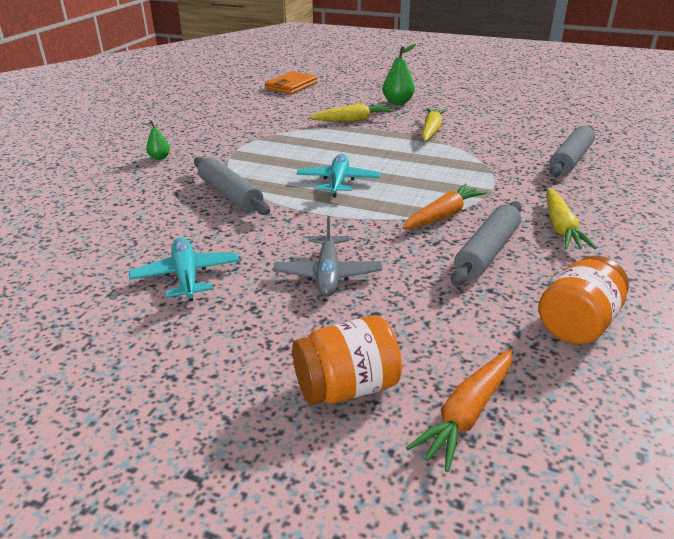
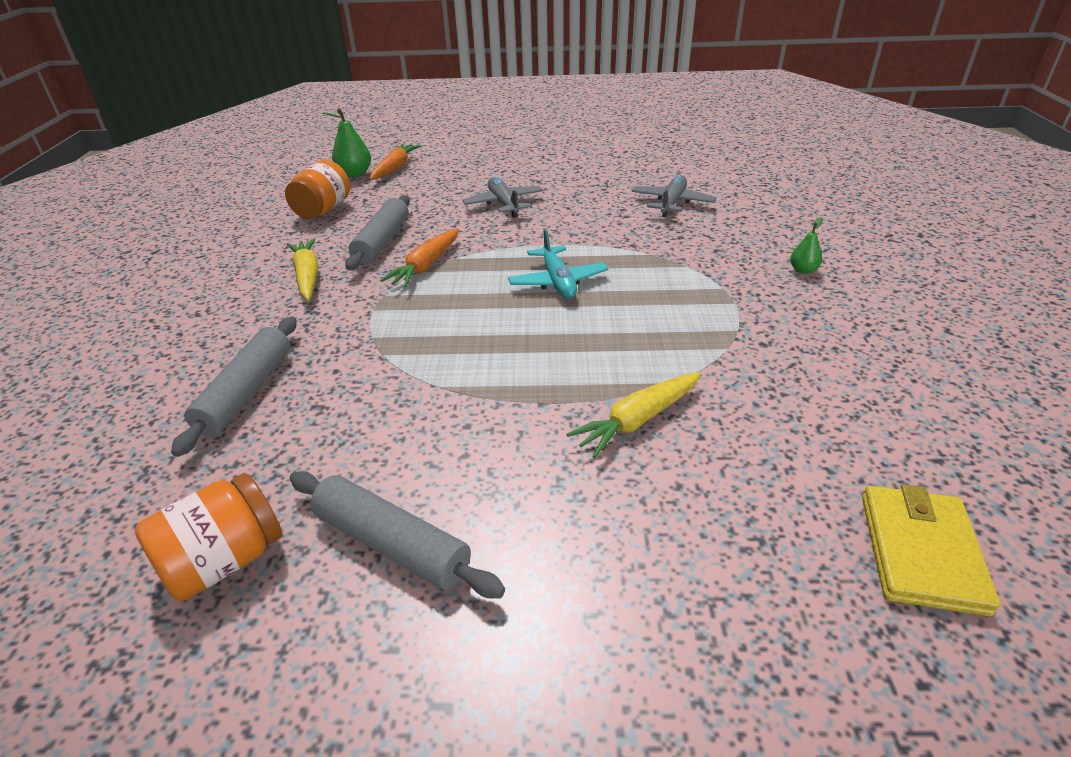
camera: 160 degrees right, 5 degrees up
turquoise plane [129,237,239,301] -> none
grey rolling pin [194,157,270,215] -> grey rolling pin moved to [290,471,505,599]
orange wallet [265,71,318,94] -> yellow wallet [862,484,1000,616]
orange jar [292,316,402,405] -> orange jar moved to [135,473,282,601]
green pear [383,44,416,105] -> green pear moved to [323,108,371,177]
yellow carrot [422,108,446,141] -> none
none -> grey plane [632,175,716,217]

